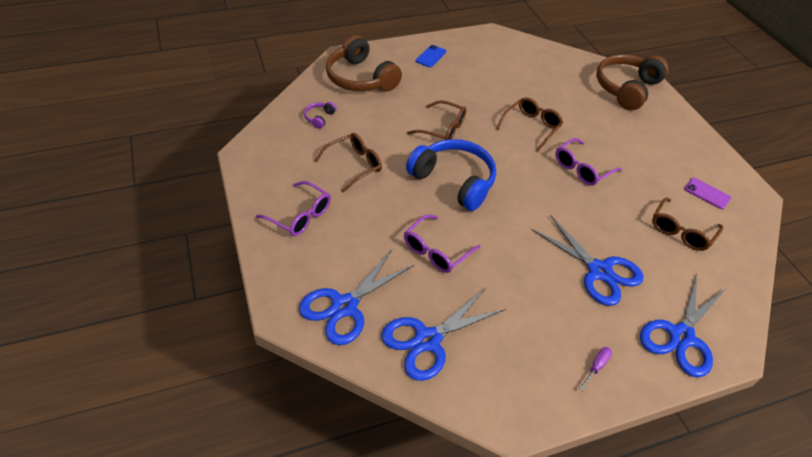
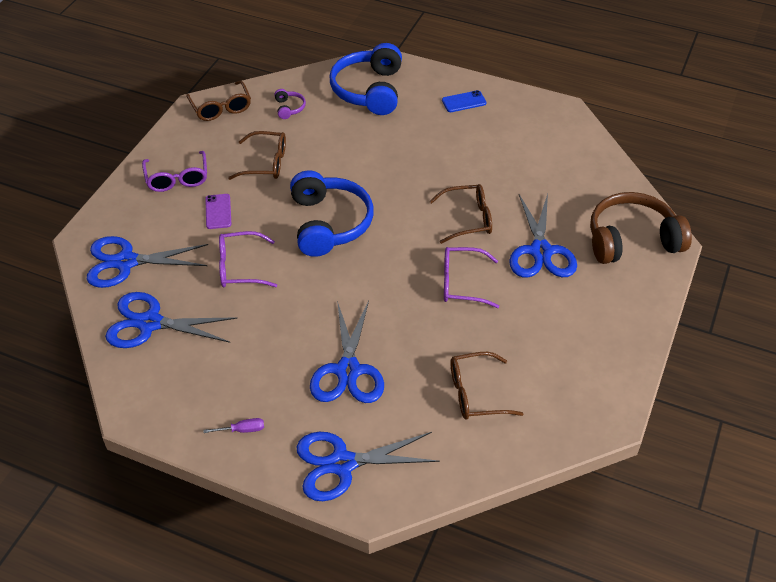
camera: 45 degrees right, 0 degrees up
purple headphones [304,102,337,129] -> purple headphones turned 105 degrees clockwise [275,89,306,119]
brown headphones [326,35,402,91] -> blue headphones [330,43,402,115]
brown glasses [407,100,467,140] -> brown glasses moved to [186,81,251,121]
purple phone [684,178,731,209] -> purple phone moved to [205,194,231,229]
none -> blue scissors [509,194,577,278]

